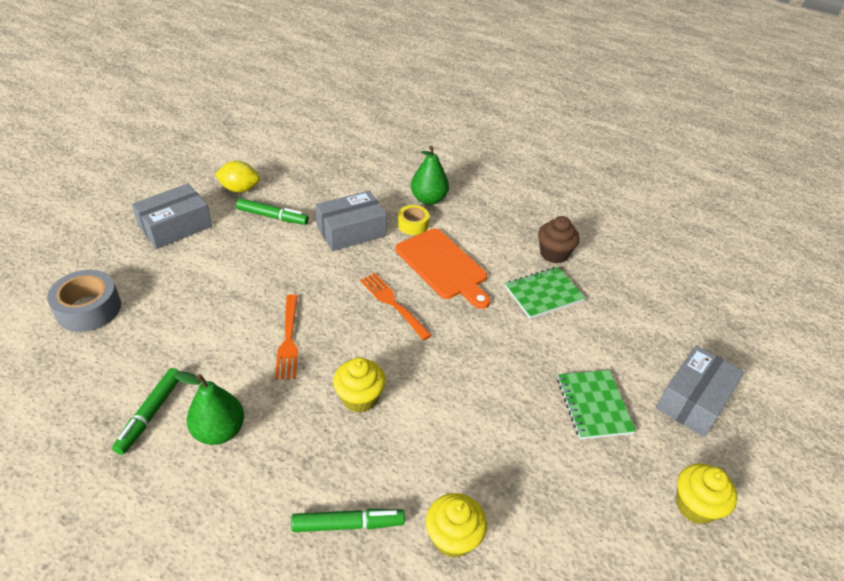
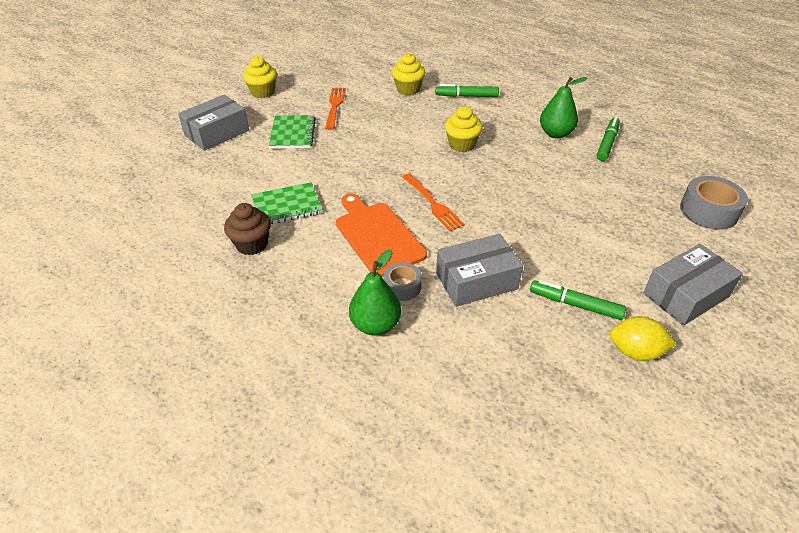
camera: 170 degrees left, 0 degrees up
orange fork [275,294,298,380] -> orange fork moved to [325,88,346,130]
yellow tape [398,205,429,235] -> grey tape [383,262,422,301]

